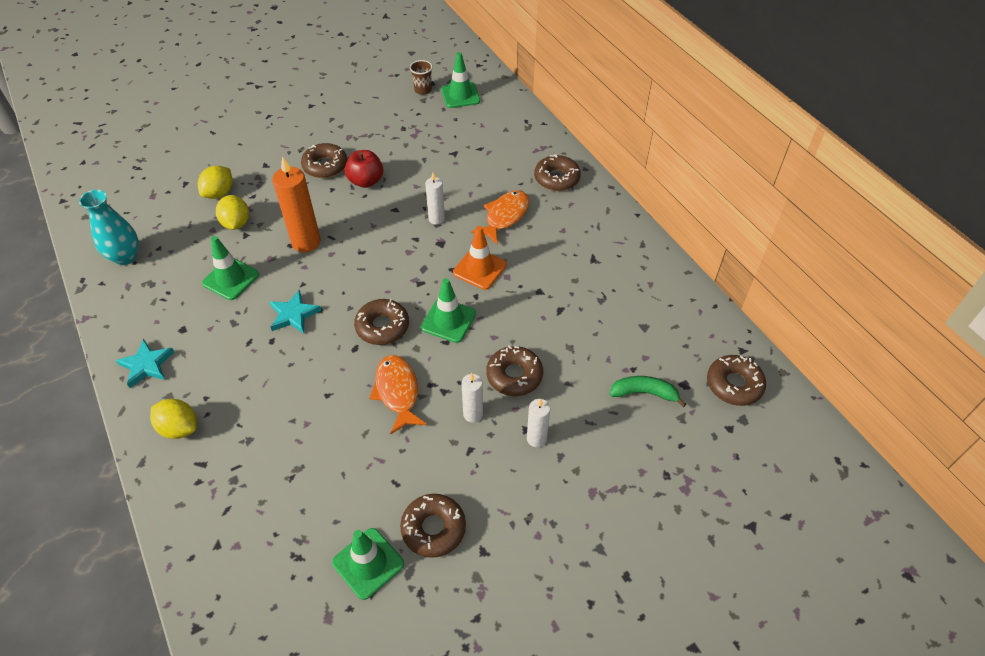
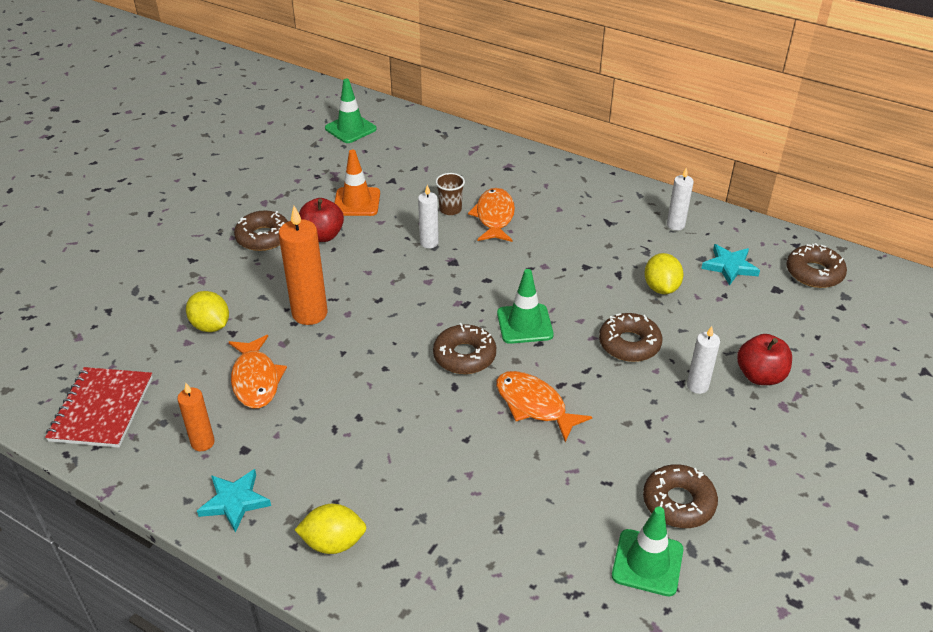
camera: 30 degrees left, 10 degrees down
turquoise vase [79,190,139,265] -> red notebook [45,367,153,448]
yellow lemon [198,166,232,199] -> yellow lemon moved to [644,253,684,294]
green traffic cone [202,236,259,300] -> orange fish [229,335,287,408]
turquoise star [270,289,321,334] -> turquoise star moved to [701,244,760,286]
brown cup [410,60,433,95] -> brown cup moved to [436,173,465,215]
orange traffic cone [453,226,507,290] -> orange traffic cone moved to [334,150,380,216]
white candle [461,373,483,423] -> white candle moved to [667,167,694,231]
brown donut [534,154,581,191] -> none
green banana [610,376,686,407] -> none
none -> orange candle [177,383,215,451]
none -> red apple [737,334,792,385]

